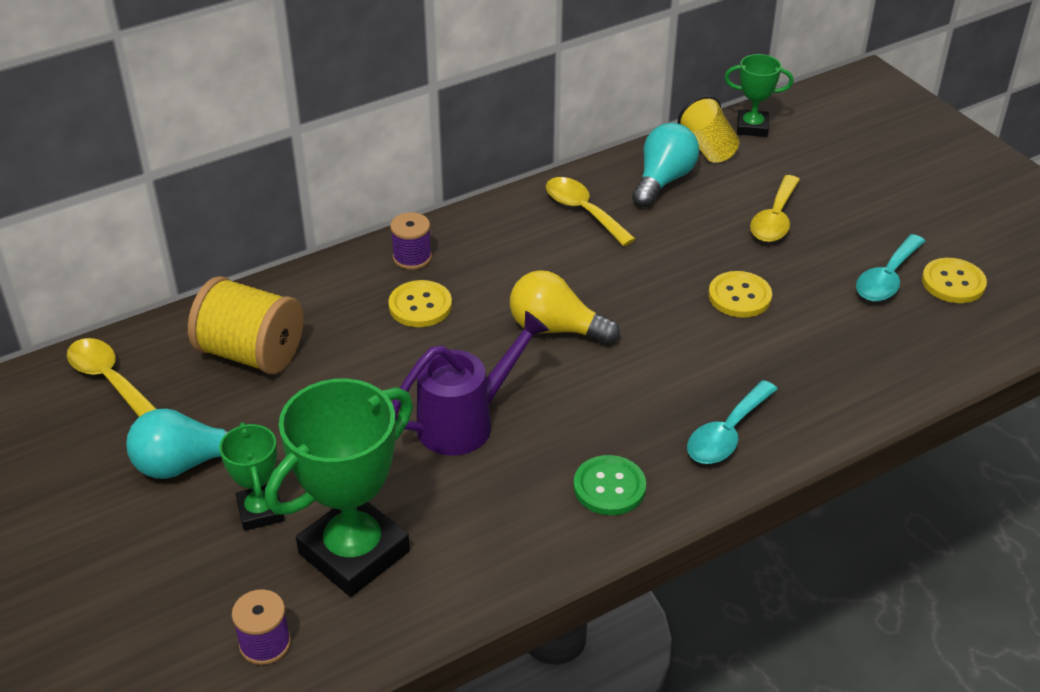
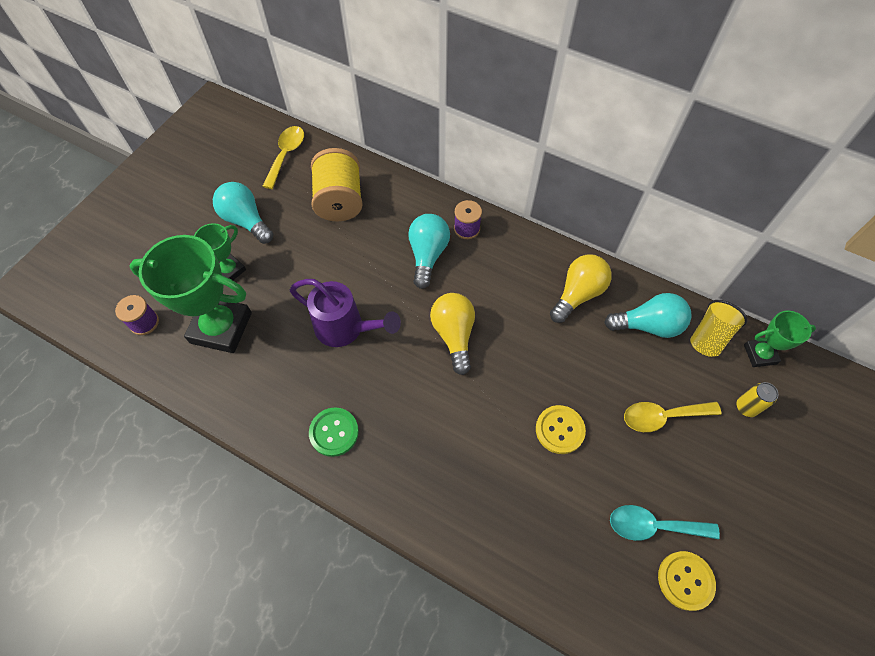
camera: 60 degrees right, 20 degrees up
yellow button [388,280,452,327] -> turquoise light bulb [408,214,450,289]
yellow spoon [546,177,636,246] -> yellow light bulb [550,254,612,323]
turquoise spoon [687,380,778,464] -> none
green trophy [724,54,793,137] -> green trophy turned 75 degrees counterclockwise [744,311,816,367]
none -> yellow can [736,382,779,417]

